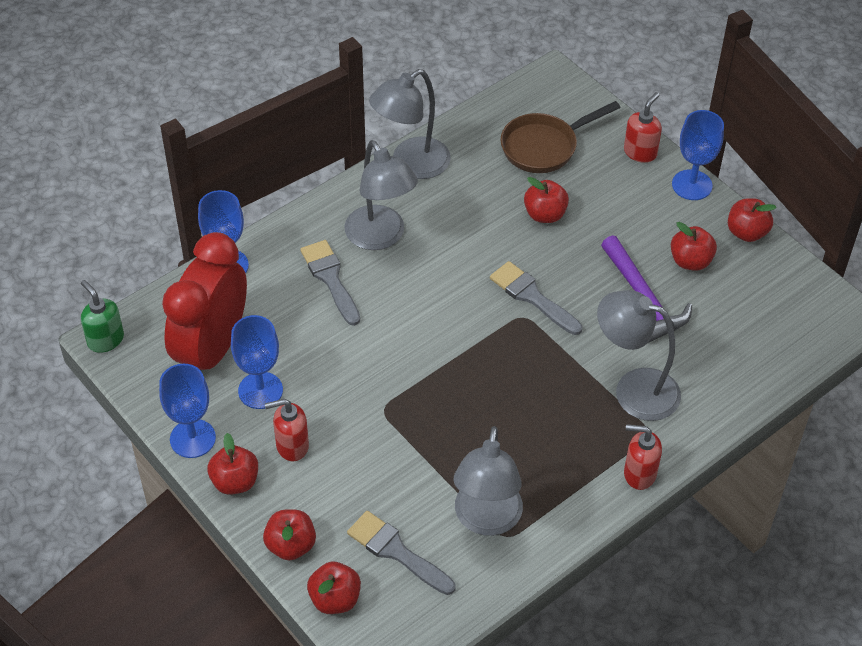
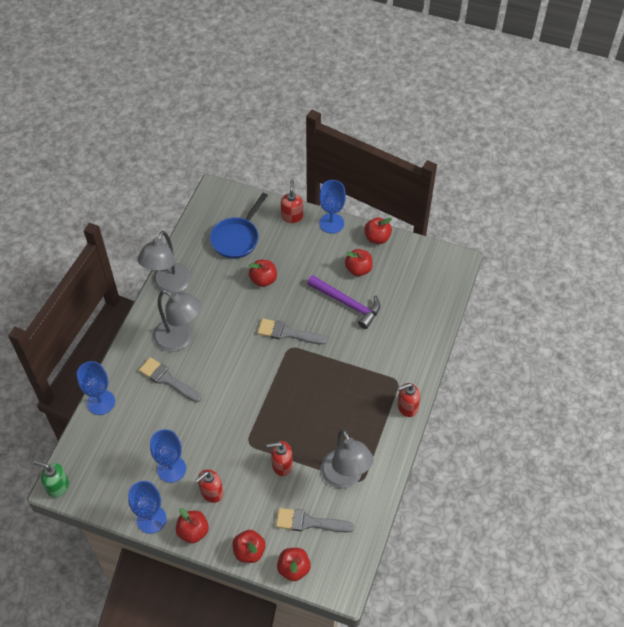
camera: 30 degrees left, 5 degrees up
red clock [162,232,247,370] -> none
brown pan [501,101,621,173] -> blue pan [210,193,268,259]
grey lamp [597,290,681,421] -> none
none -> red soap dispenser [266,441,293,476]

